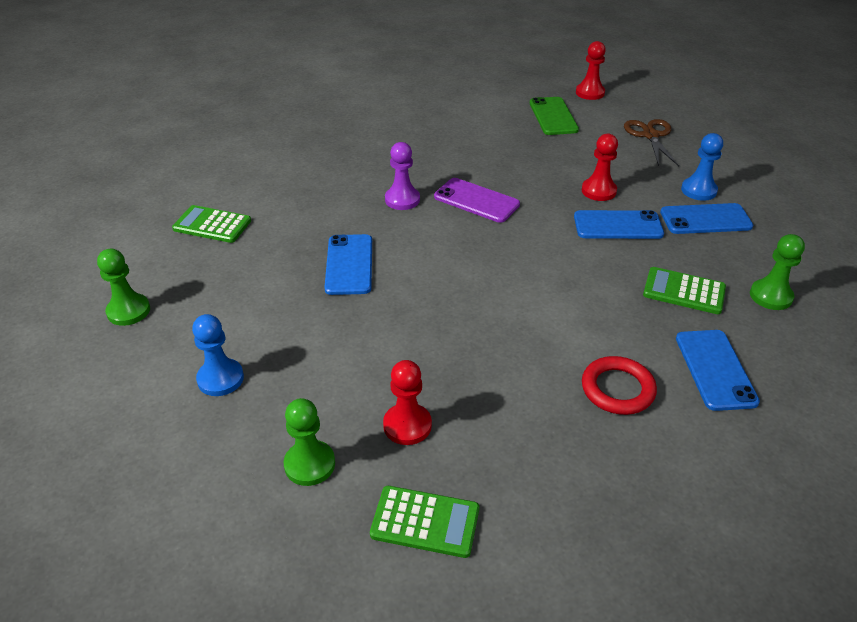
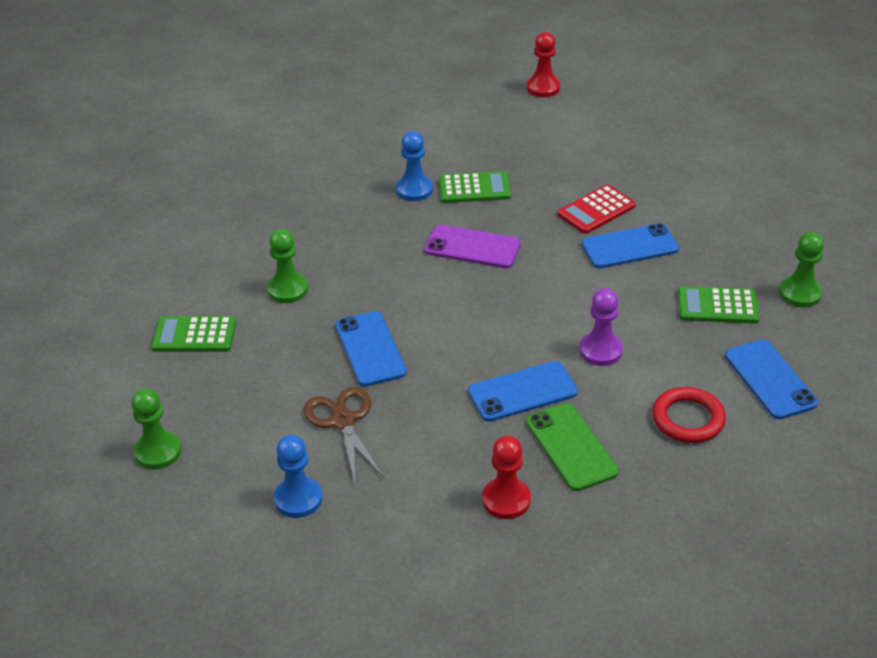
camera: 15 degrees left, 0 degrees up
green pawn [284,398,335,486] -> green pawn moved to [267,229,308,303]
green calculator [370,486,479,558] -> green calculator moved to [439,171,511,203]
purple pawn [385,142,420,210] -> purple pawn moved to [579,288,623,366]
green phone [530,97,579,135] -> green phone moved to [526,403,619,491]
red pawn [582,134,618,201] -> red calculator [558,185,636,234]
brown scissors [624,119,679,166] -> brown scissors moved to [304,387,384,482]
blue phone [660,203,753,234] -> blue phone moved to [468,361,578,422]
blue pawn [681,133,723,201] -> blue pawn moved to [396,131,433,201]

